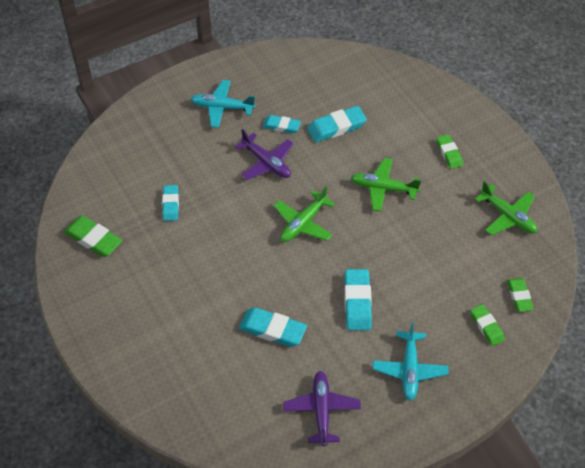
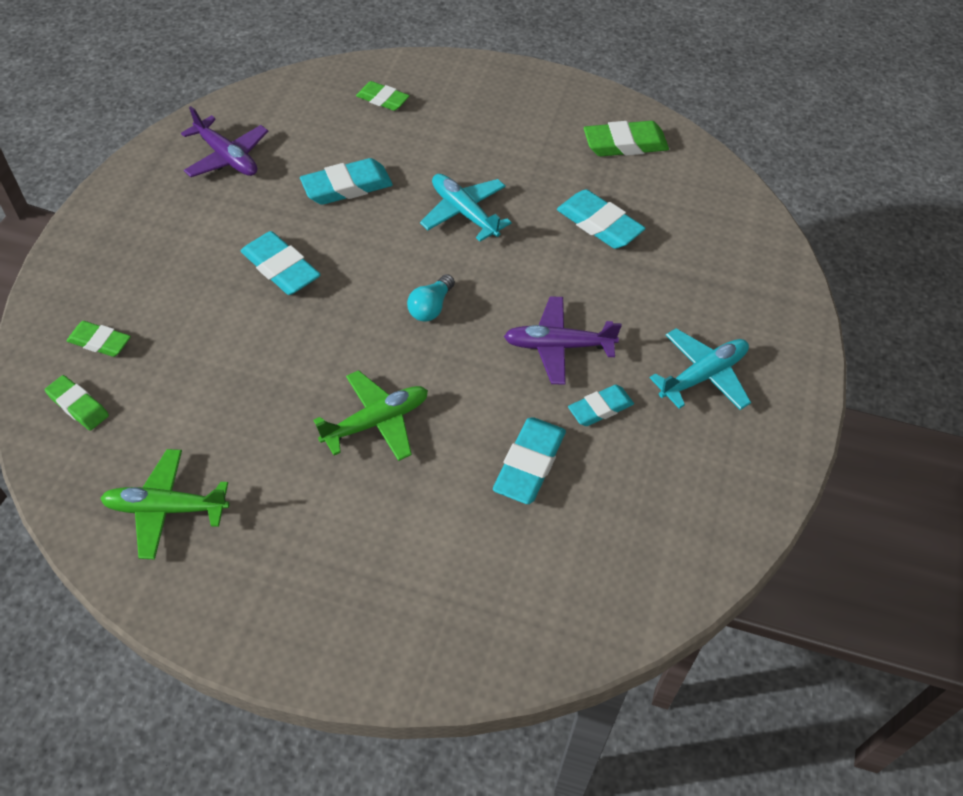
camera: 135 degrees right, 0 degrees up
turquoise eraser [162,185,179,221] -> turquoise eraser [557,190,646,249], size x1.54
green plane [274,186,335,242] -> turquoise light bulb [407,274,455,322]
turquoise plane [373,322,449,401] -> turquoise plane moved to [420,174,512,241]
green eraser [437,134,463,169] -> green eraser moved to [356,81,409,111]

